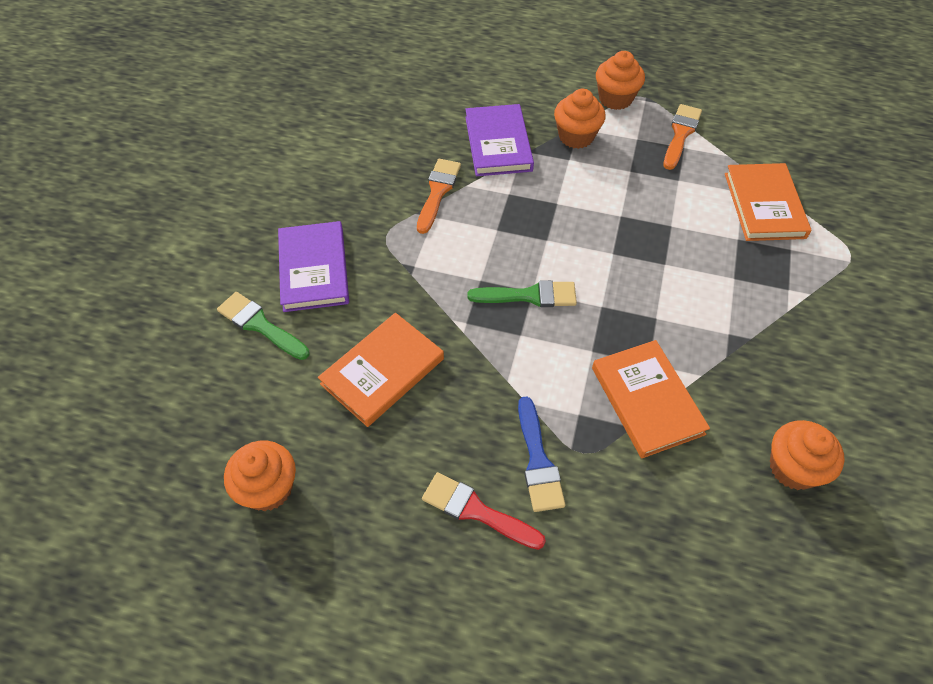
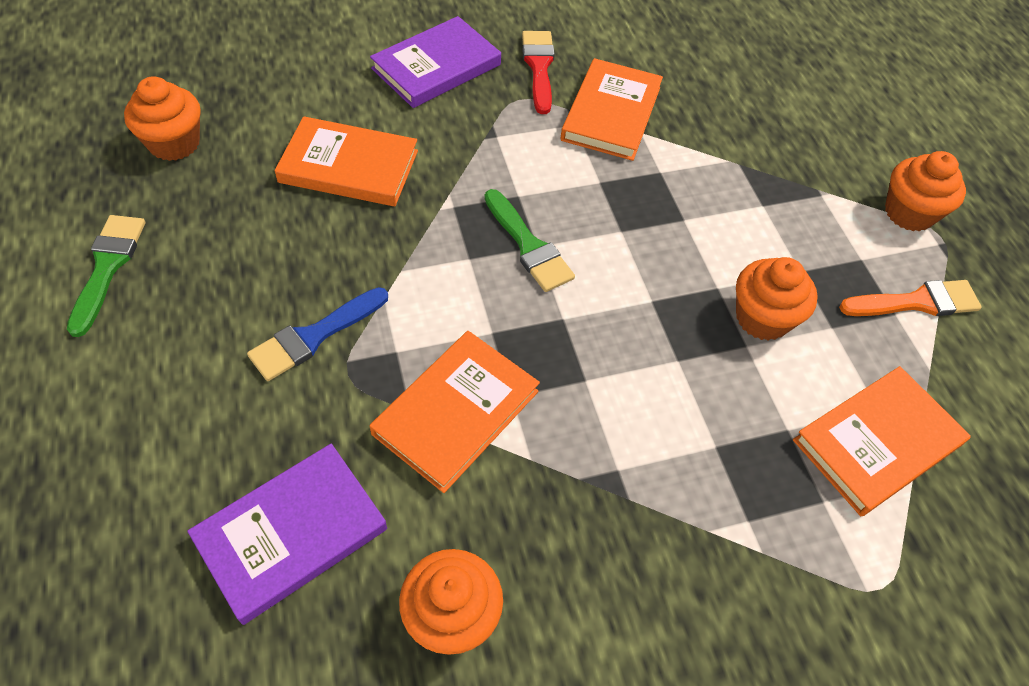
camera: 55 degrees right, 0 degrees up
green brush [217,292,310,360] -> green brush moved to [67,215,146,337]
orange brush [417,159,461,234] -> orange book [561,58,663,161]
red brush [422,472,546,550] -> red brush moved to [522,31,555,114]
purple book [465,104,534,176] -> purple book moved to [187,444,387,625]
orange cupcake [554,89,606,149] -> orange cupcake moved to [736,257,818,341]

